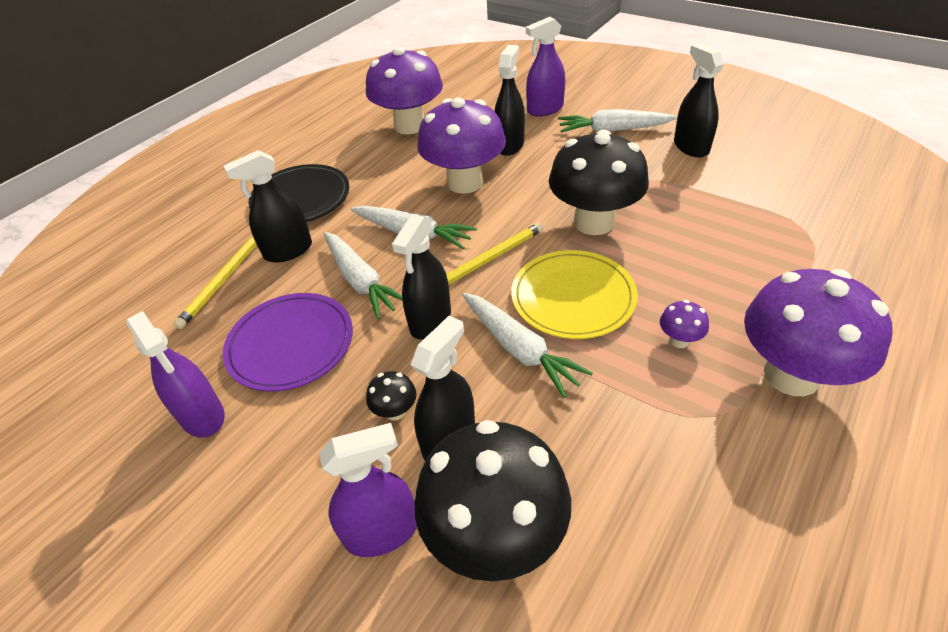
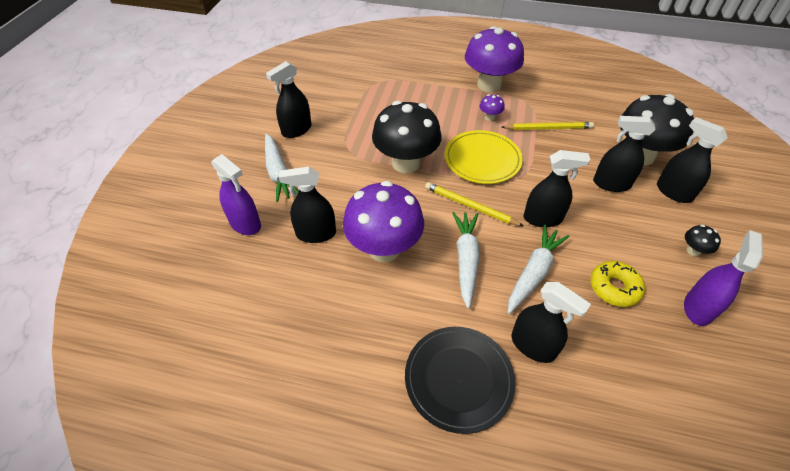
camera: 115 degrees left, 5 degrees up
yellow pencil [173,236,257,329] -> yellow pencil moved to [502,122,594,130]
purple plate [223,293,353,392] -> yellow donut [590,261,645,307]
purple spray bottle [319,423,417,557] -> black spray bottle [657,117,728,203]
purple mushroom [366,47,443,135] -> none
black mushroom [366,371,416,421] -> black mushroom moved to [685,225,721,256]
white carrot [462,293,593,398] -> none

